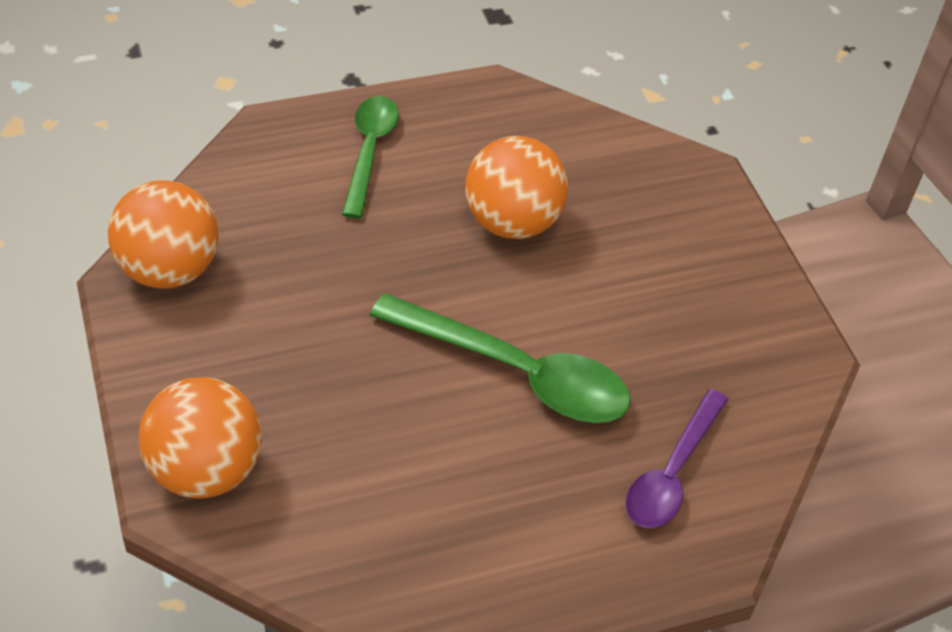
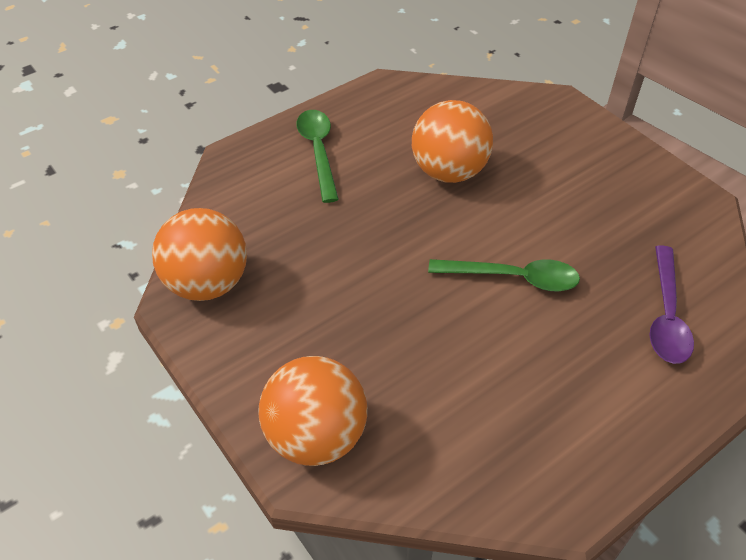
camera: 15 degrees left, 0 degrees up
green spoon [369,293,631,423] -> green spoon [428,259,580,291], size x0.66

